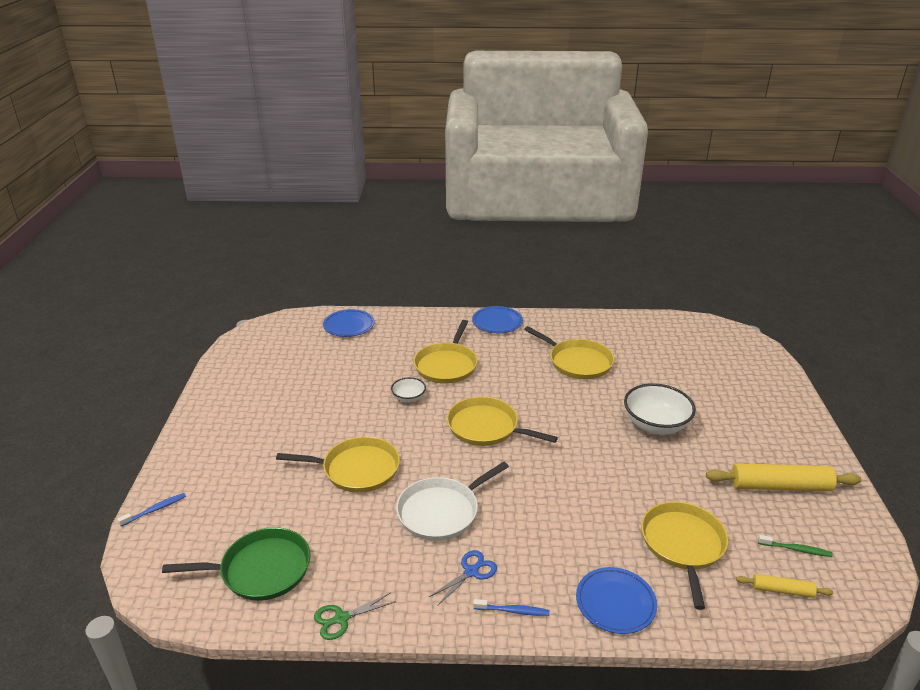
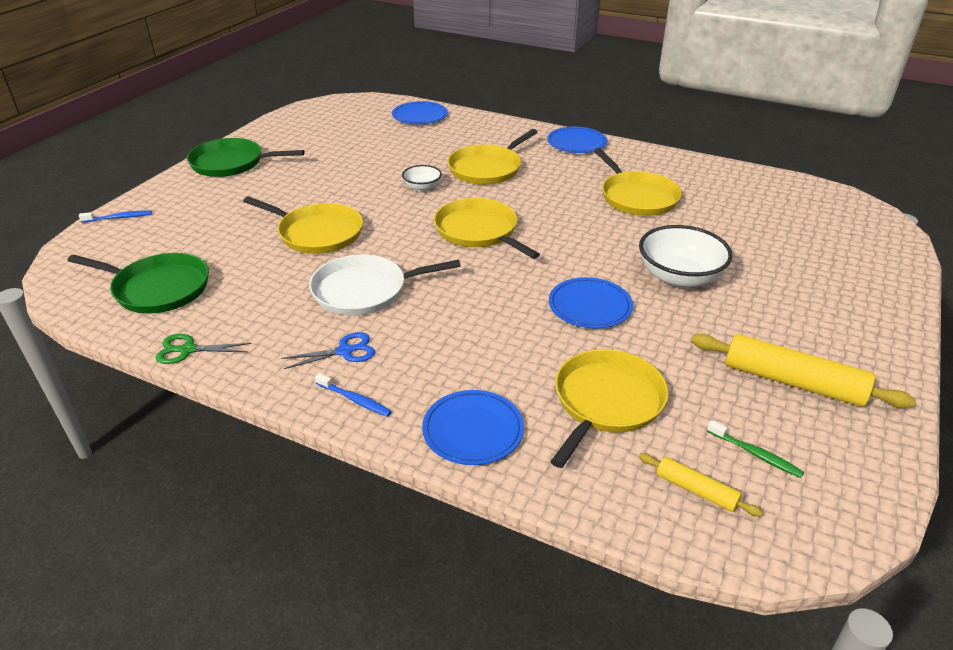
camera: 25 degrees right, 5 degrees up
none -> green pan [187,138,304,177]
none -> blue plate [549,277,633,329]

